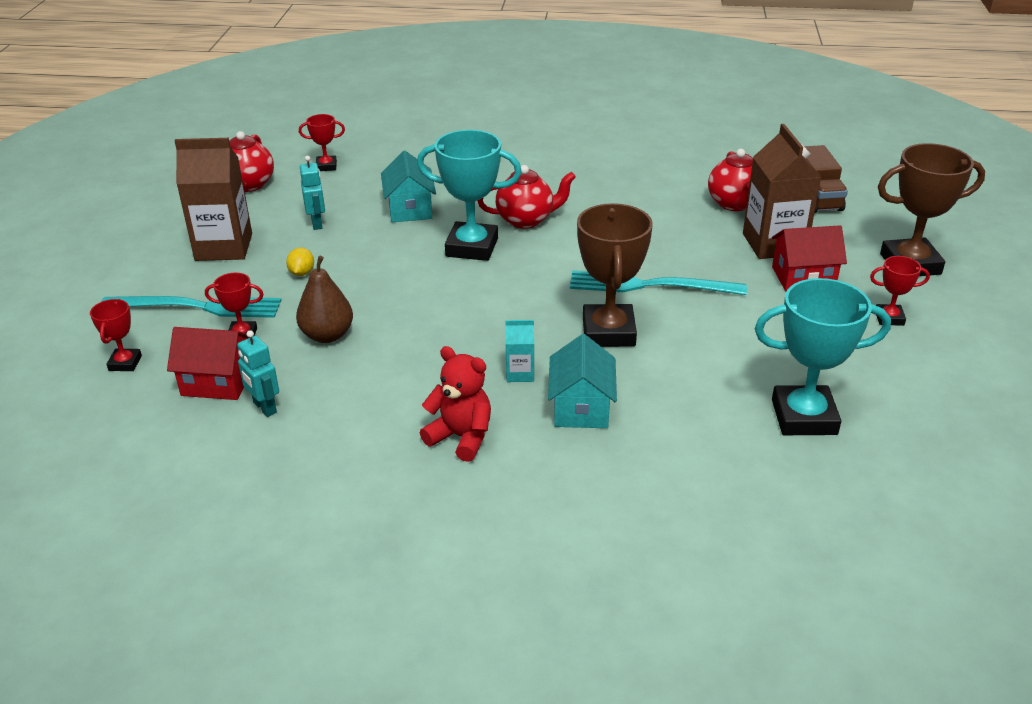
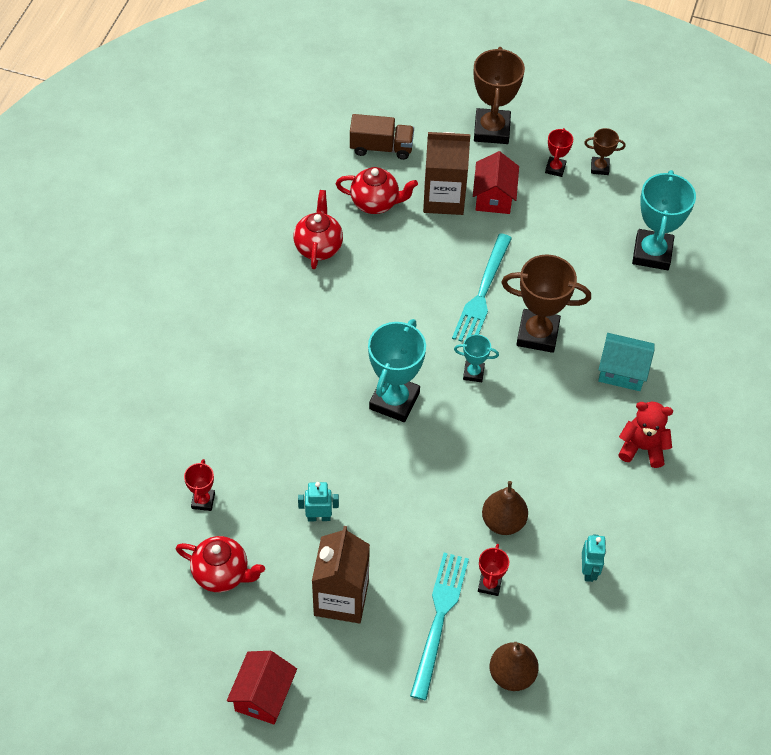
camera: 80 degrees left, 20 degrees up
red trophy [90,299,142,371] -> brown pear [490,642,539,691]
red house [167,327,249,400] -> red house moved to [227,651,297,725]
turquoise robot [237,330,279,417] -> turquoise robot turned 60 degrees counterclockwise [582,534,606,582]
yellow lemon [286,248,314,276] -> none
turquoise house [381,151,436,222] -> none
red teddy bear [420,346,491,462] -> red teddy bear turned 60 degrees clockwise [618,402,673,468]
red teapot [477,165,576,229] -> red teapot moved to [293,190,343,269]
turquoise carton [505,320,534,382] -> none
none -> turquoise trophy [454,334,499,382]
none -> brown trophy [584,128,626,175]

